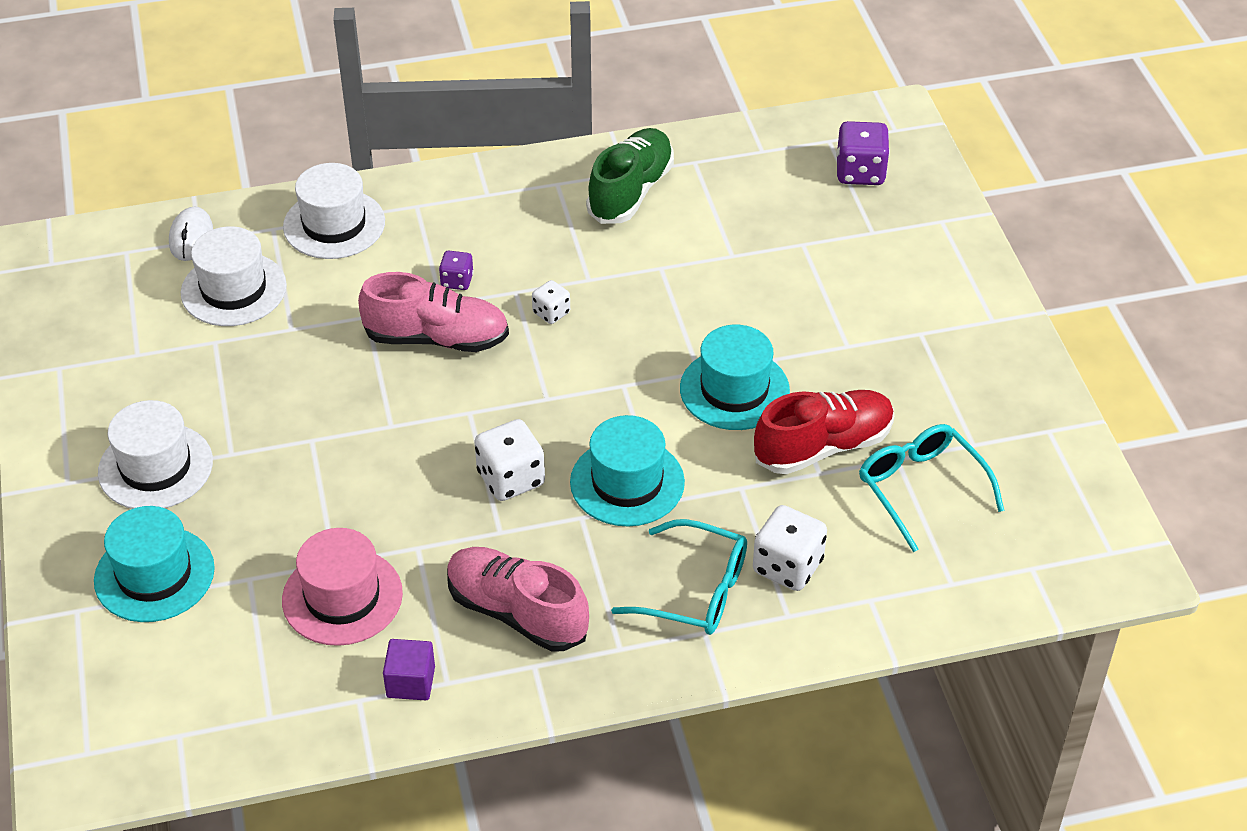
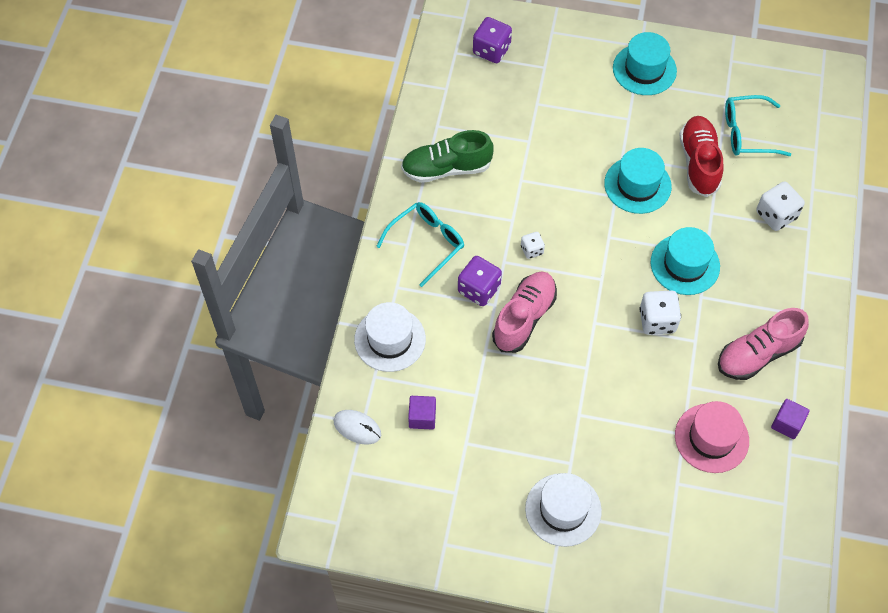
camera: 65 degrees left, 15 degrees up
turquoise hat [94,506,215,622] -> turquoise hat moved to [613,32,677,95]
white hat [181,226,287,326] -> purple cube [408,396,436,430]
purple dice [439,251,474,290] -> purple dice [458,256,502,306], size x1.74
green shoe [586,128,674,224] -> green shoe turned 60 degrees counterclockwise [401,130,494,183]
turquoise glasses [611,519,747,635] -> turquoise glasses moved to [376,202,464,287]

